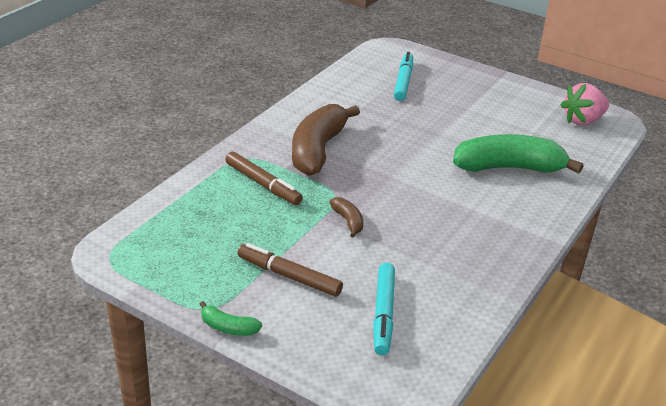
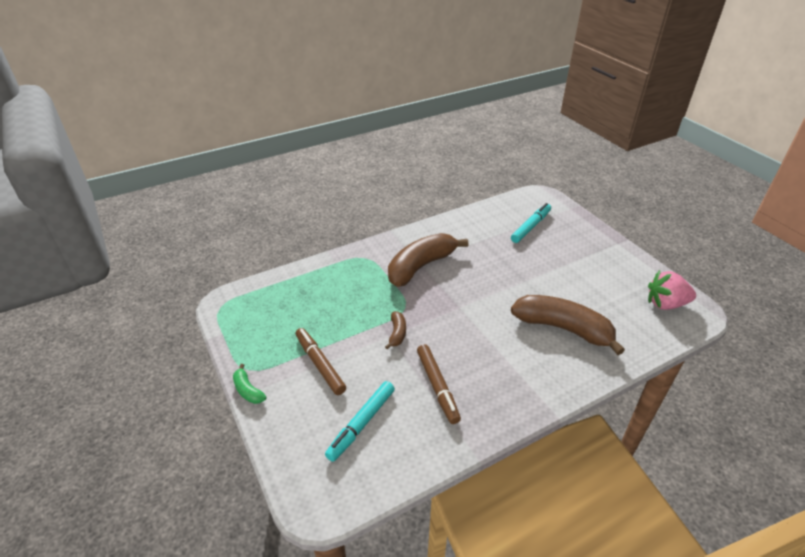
camera: 30 degrees right, 5 degrees up
brown marker [225,152,303,205] -> brown marker moved to [417,344,461,424]
green banana [453,134,583,173] -> brown banana [511,295,625,355]

